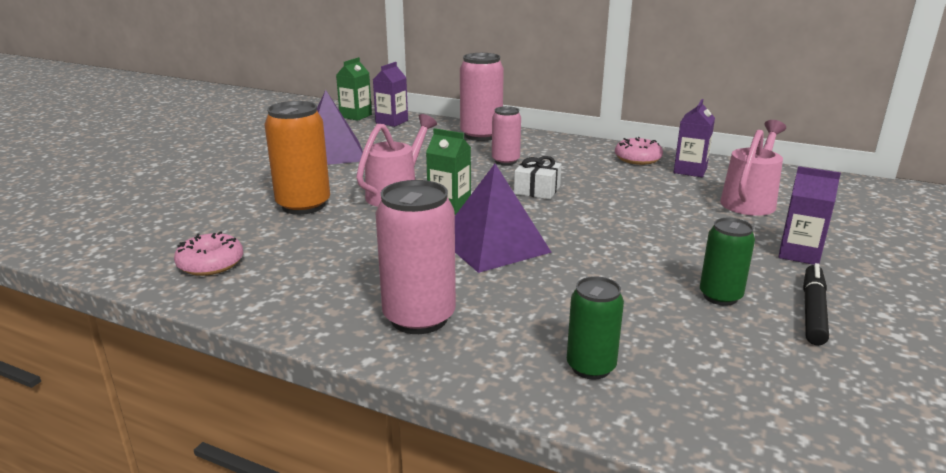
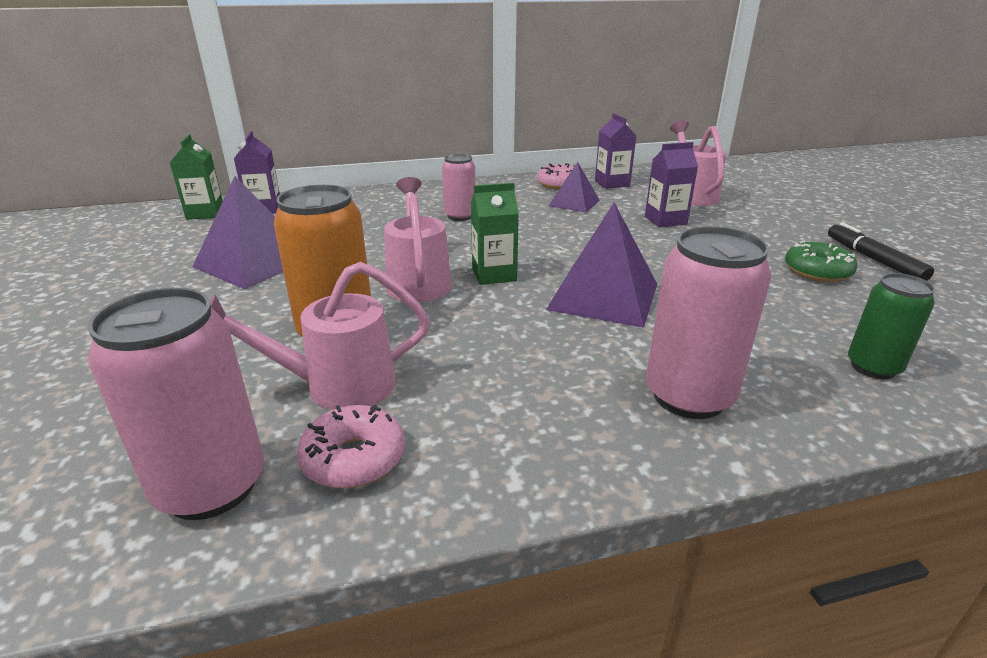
camera: 40 degrees left, 5 degrees up
pink can [460,53,504,141] -> pink can moved to [87,287,264,520]
white gift [514,156,562,199] -> none
green can [700,218,755,306] -> green donut [785,241,858,282]
purple carton [779,166,841,265] -> purple carton moved to [645,142,698,227]
none -> pink watering can [210,262,430,410]
none -> purple pyramid [549,162,600,213]

